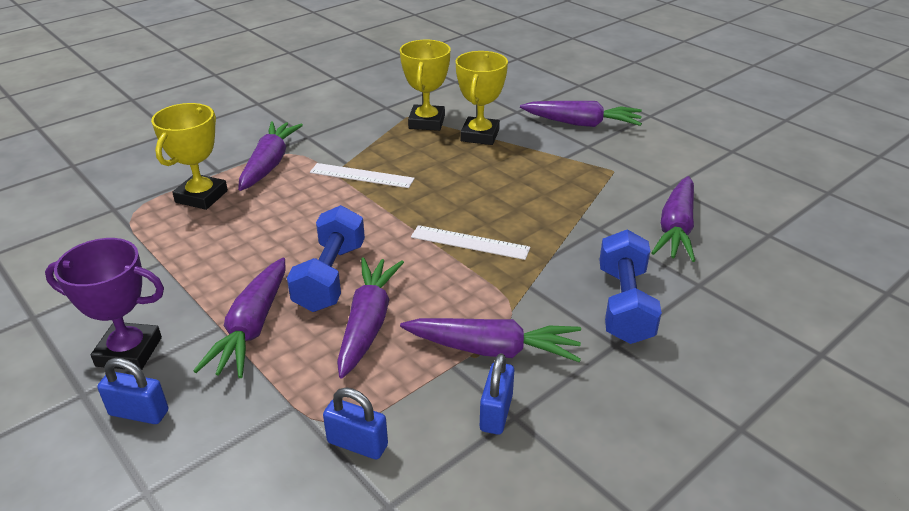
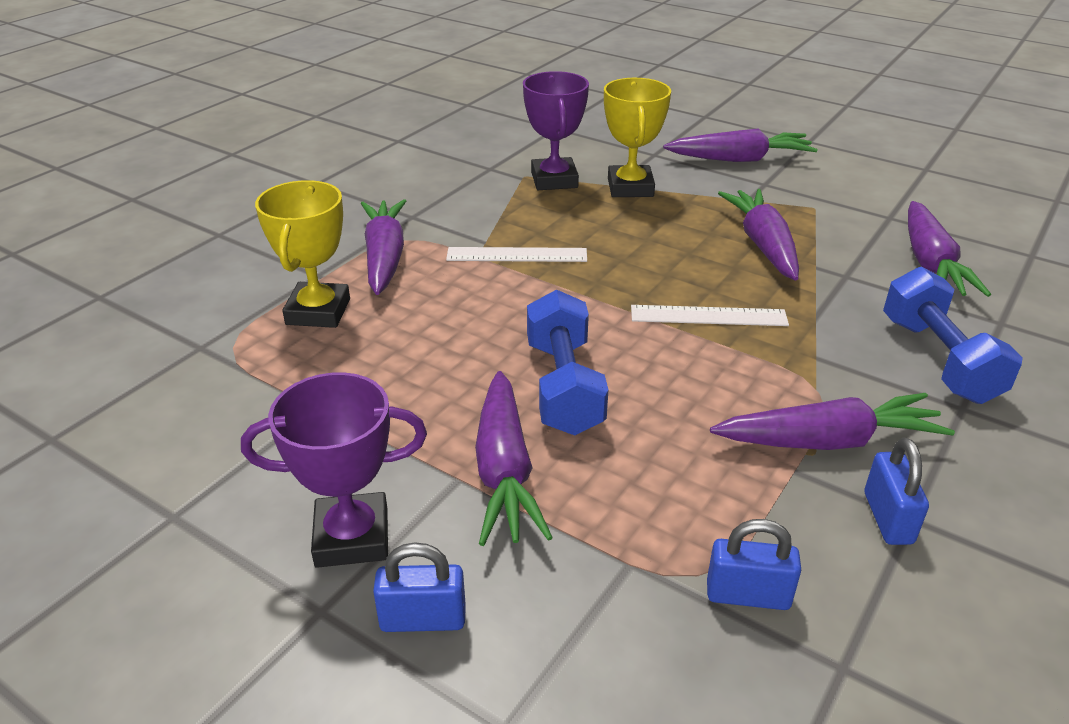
camera: 15 degrees left, 0 degrees up
purple carrot [337,257,404,378] -> purple carrot moved to [718,189,799,281]
yellow trophy [400,40,451,131] -> purple trophy [523,71,589,190]

